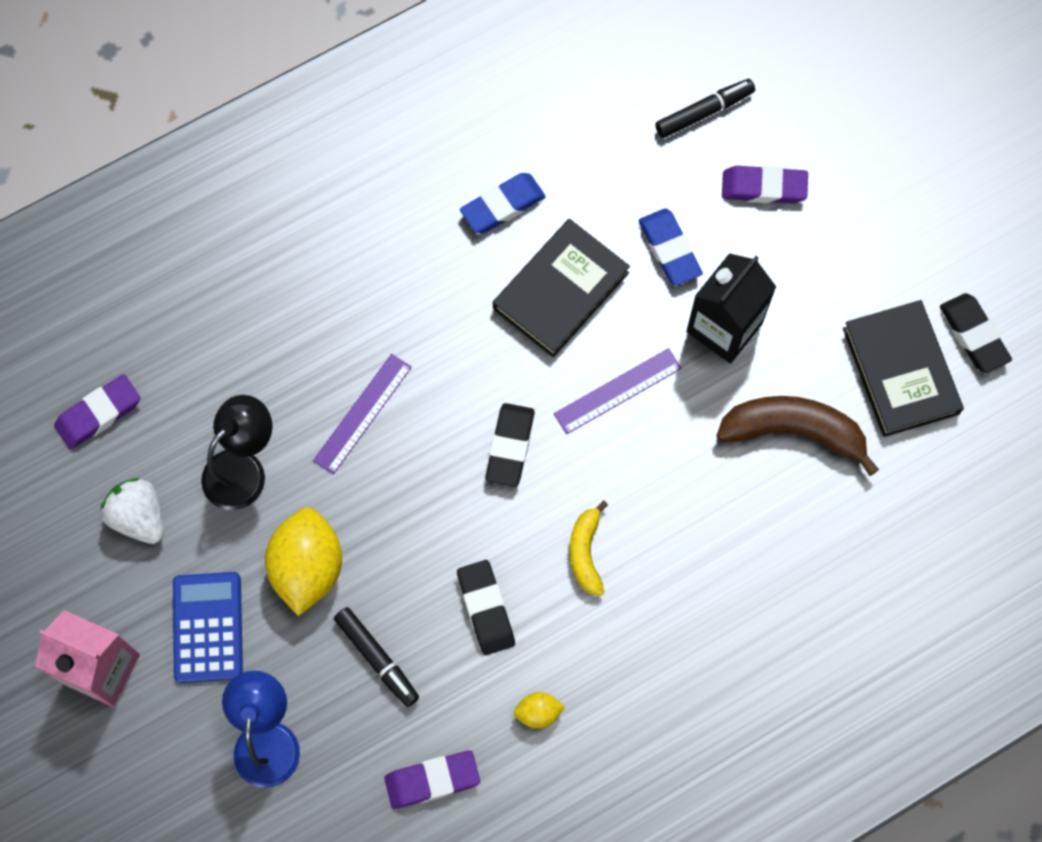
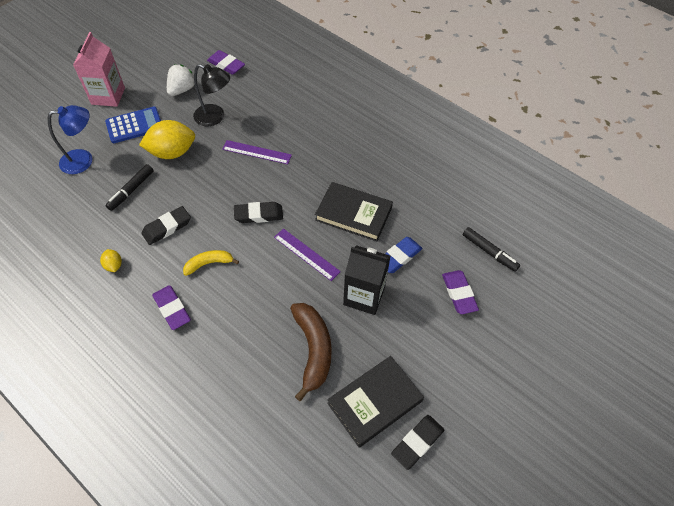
camera: 70 degrees right, 15 degrees down
purple eraser [384,751,480,809] -> purple eraser moved to [152,285,191,330]
blue eraser [460,173,546,233] -> none

